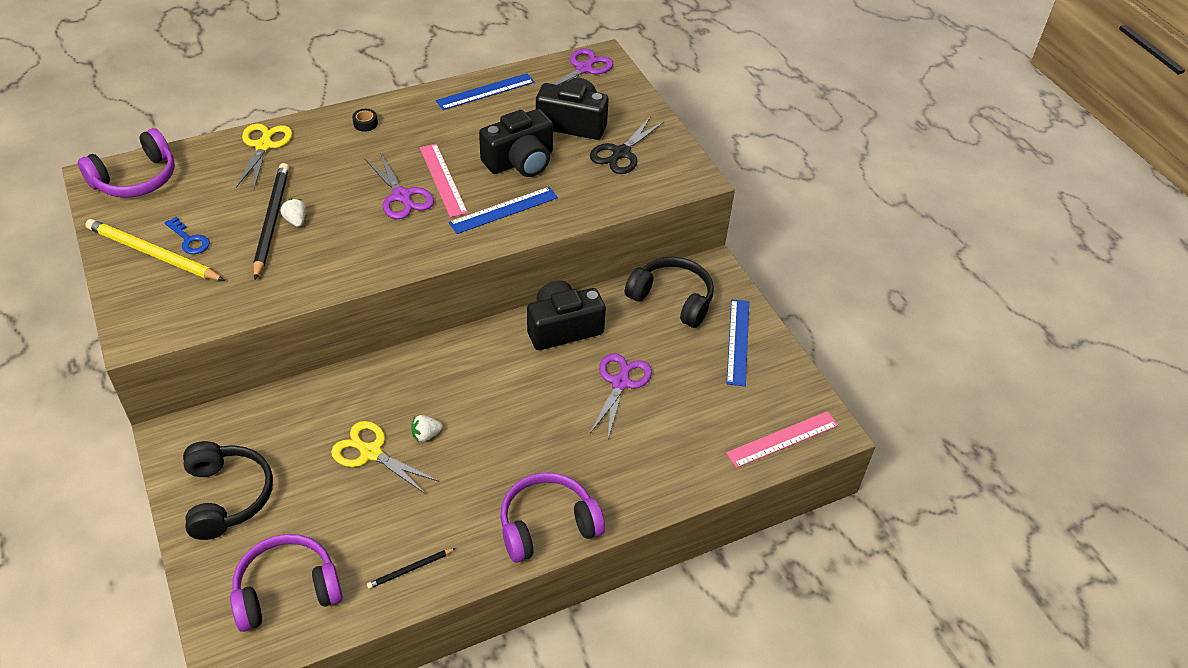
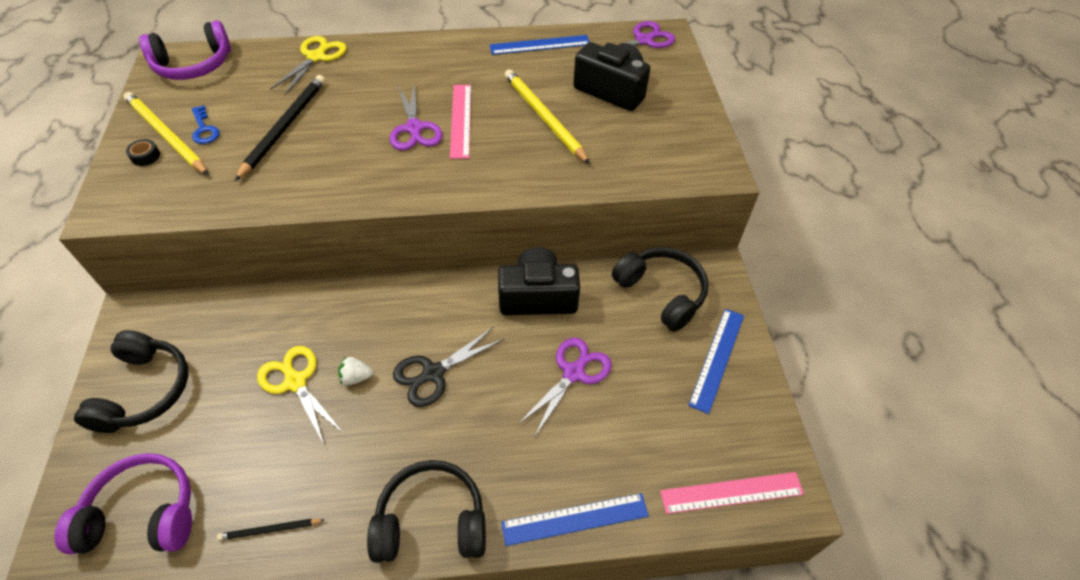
camera: 20 degrees right, 5 degrees up
white strawberry [280,198,306,227] -> none
black tape [352,109,378,132] -> black tape moved to [126,139,160,166]
blue ruler [449,187,558,234] -> blue ruler moved to [501,493,649,546]
black camera [479,109,553,177] -> yellow pencil [505,69,590,164]
purple headphones [500,472,605,563] -> black headphones [367,460,486,563]
black scissors [590,116,664,174] -> black scissors moved to [393,327,505,407]

